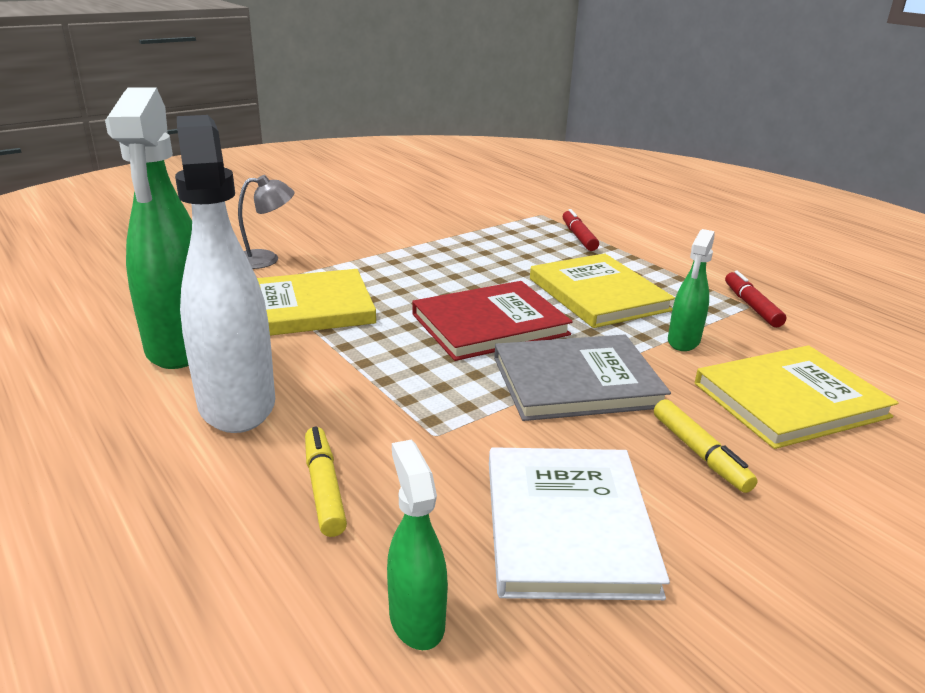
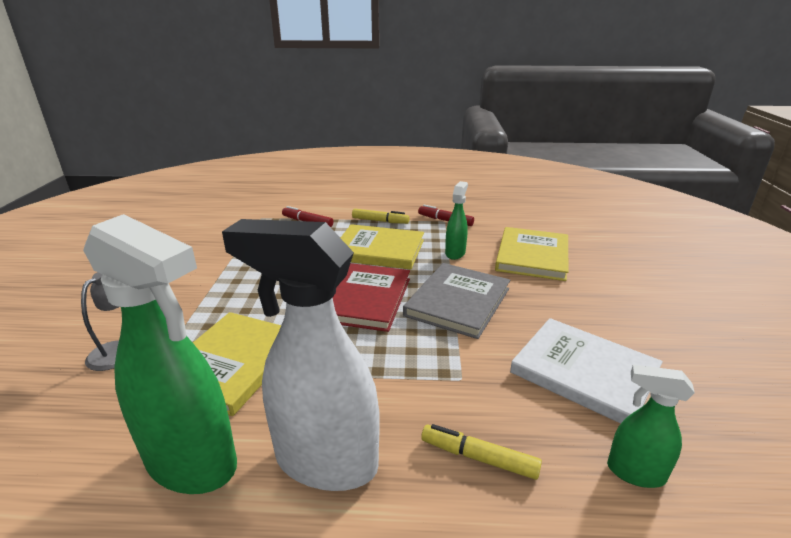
camera: 50 degrees left, 0 degrees up
yellow marker [654,399,758,493] -> yellow marker moved to [352,209,410,224]
green spray bottle [668,229,714,351] -> green spray bottle turned 135 degrees counterclockwise [445,181,468,260]

